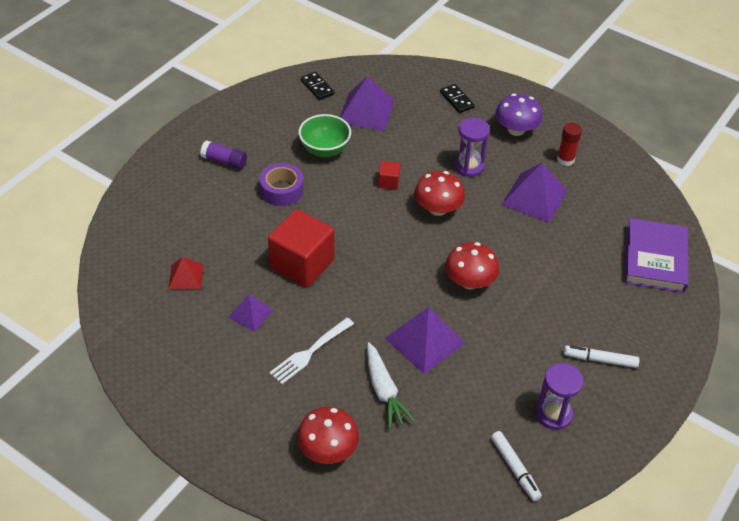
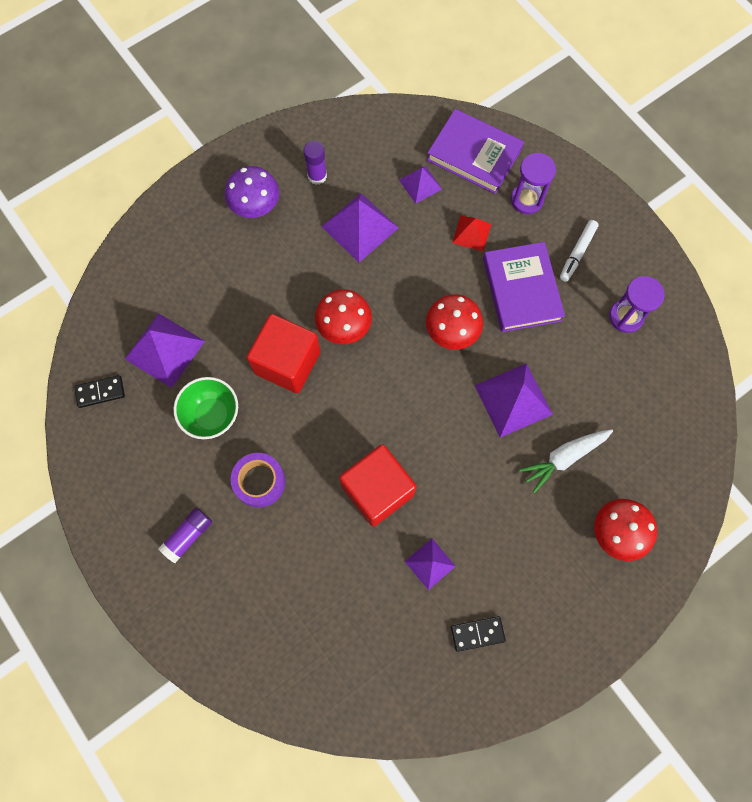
camera: 70 degrees left, 25 degrees up
red pyramid [168,257,204,289] -> red pyramid moved to [452,216,491,252]
white fork [269,318,354,384] -> none
white carrot [367,342,415,429] -> white carrot turned 150 degrees clockwise [519,429,613,493]
red cube [378,161,400,190] -> red cube [246,314,320,393], size x2.25
black domino [440,84,475,113] -> black domino moved to [451,616,506,652]
purple hourglass [454,118,490,177] -> purple hourglass moved to [511,153,556,214]
white marker [491,431,542,501] -> none
red glue stick [557,123,582,166] -> purple glue stick [303,141,327,185]
none -> purple pyramid [399,166,442,204]
none -> purple book [483,242,565,332]

